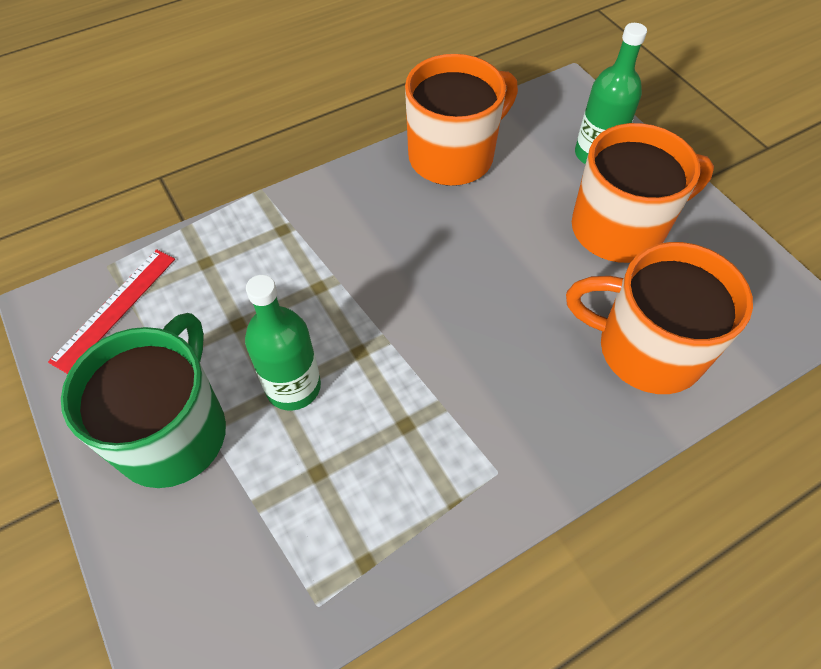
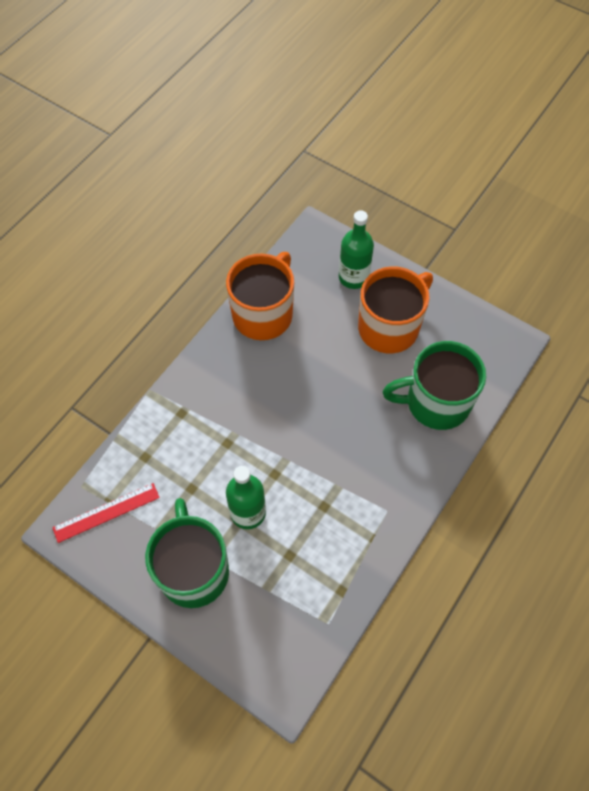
camera: 25 degrees left, 5 degrees up
red ruler [48,249,175,374] -> red ruler turned 60 degrees clockwise [52,483,160,543]
orange mug [566,242,753,394] -> green mug [383,341,486,430]

